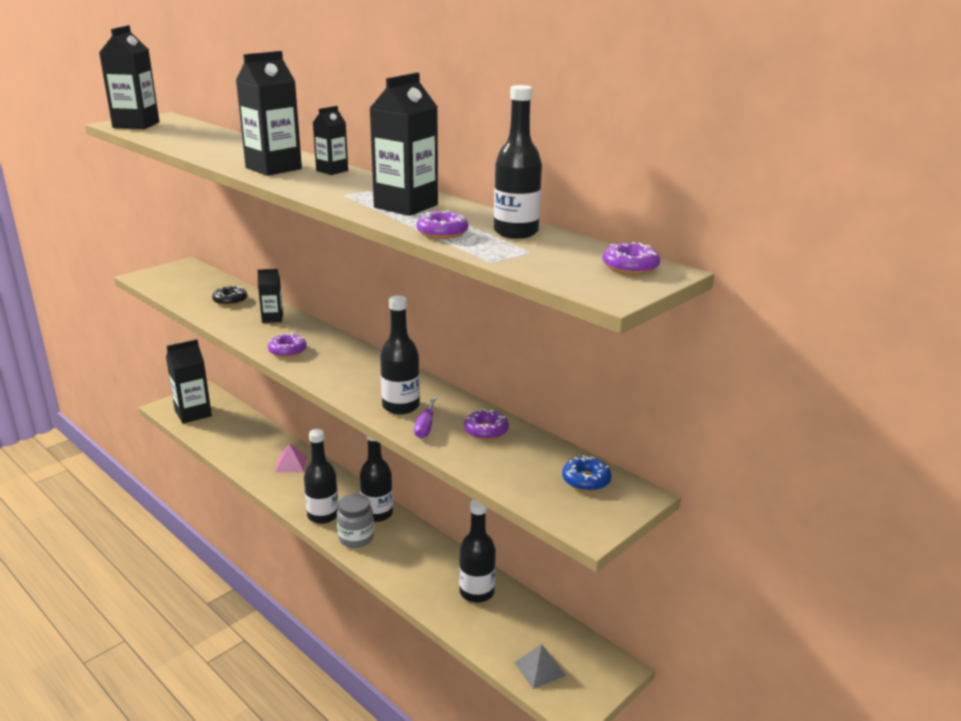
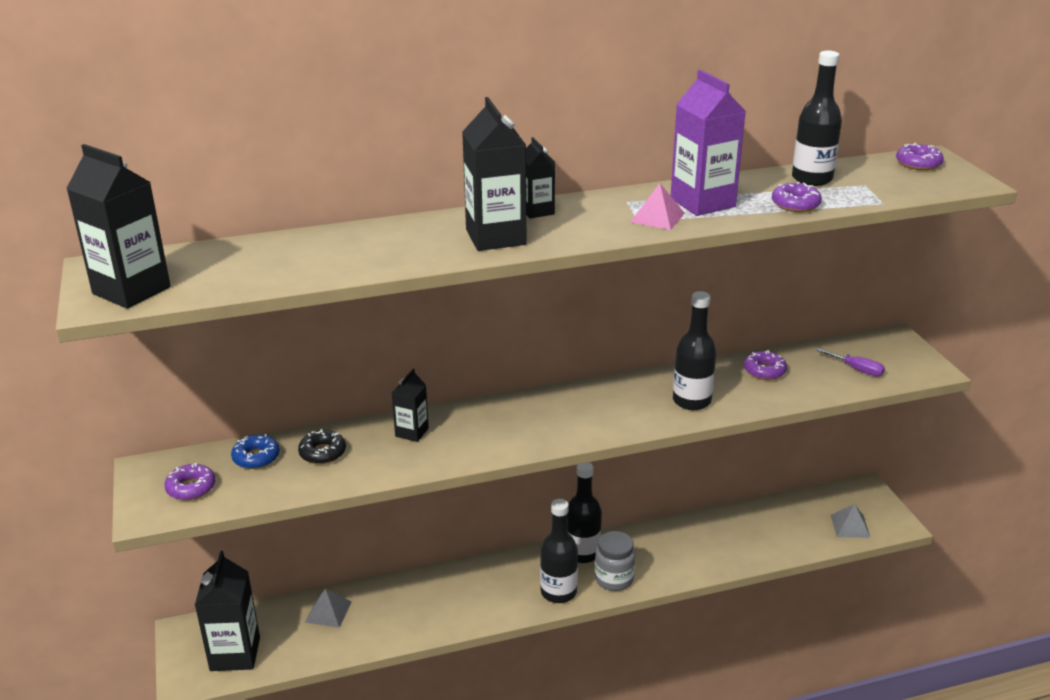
camera: 60 degrees left, 5 degrees up
purple donut [268,333,307,357] -> purple donut moved to [164,462,216,500]
pink pyramid [275,443,307,472] -> pink pyramid moved to [631,183,685,230]
black carton [369,72,438,216] -> purple carton [671,70,746,216]
purple screwdriver [414,397,436,438] -> purple screwdriver moved to [816,348,885,377]
black bottle [459,499,496,603] -> none
blue donut [562,455,612,491] -> blue donut moved to [231,434,280,469]
none -> grey pyramid [305,588,351,628]

